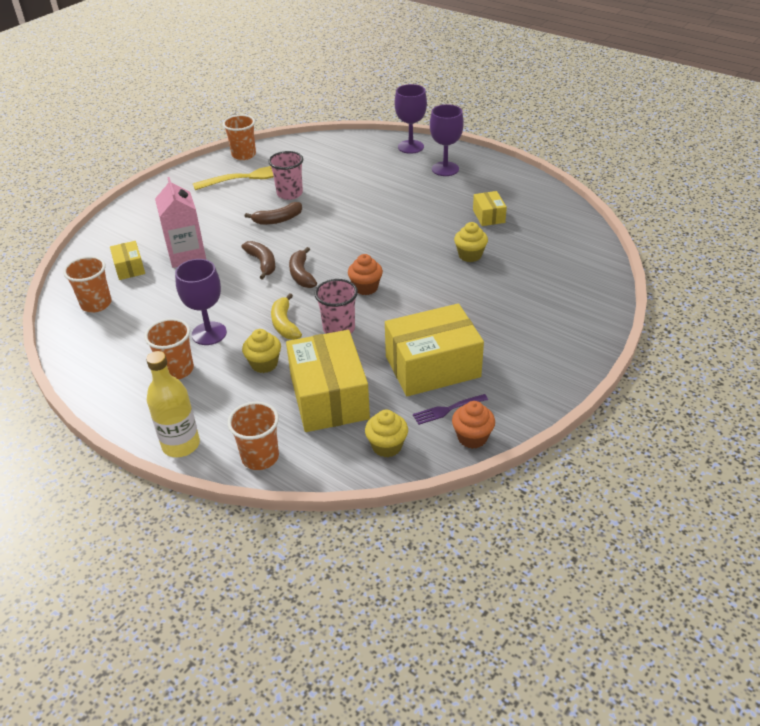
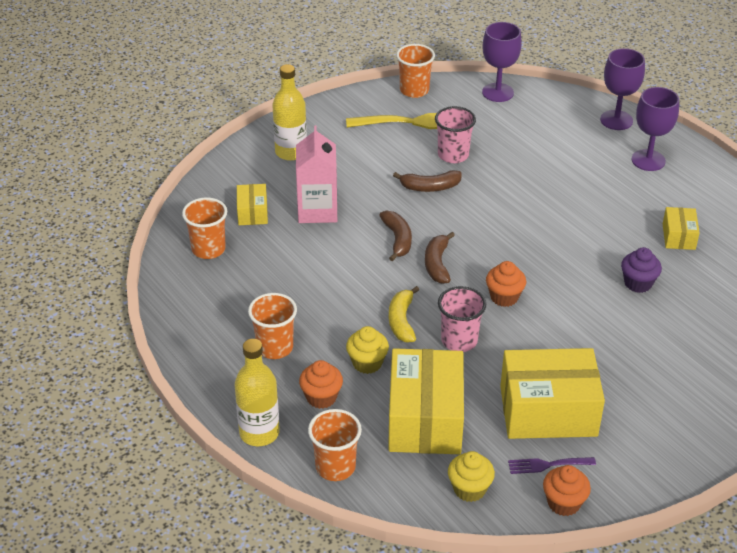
camera: 15 degrees right, 0 degrees up
purple goblet [175,259,227,345] -> purple goblet moved to [482,22,522,102]
yellow cupcake [454,222,488,262] -> purple cupcake [621,247,662,293]
none -> yellow bottle [272,64,307,161]
none -> orange cupcake [299,360,343,409]

